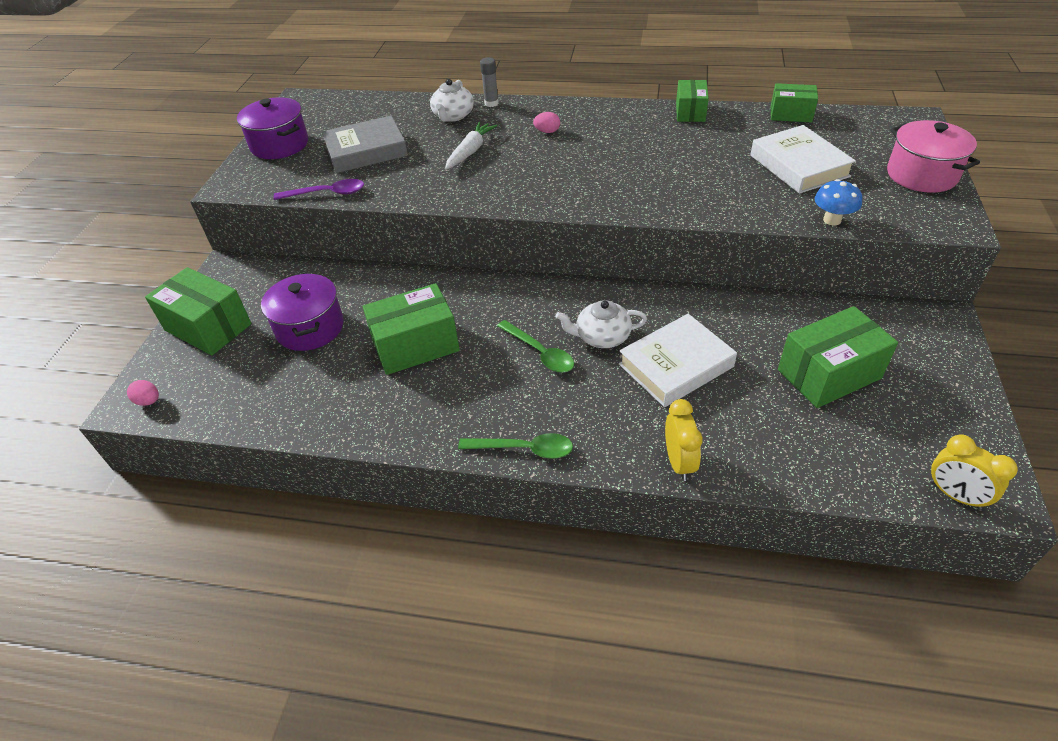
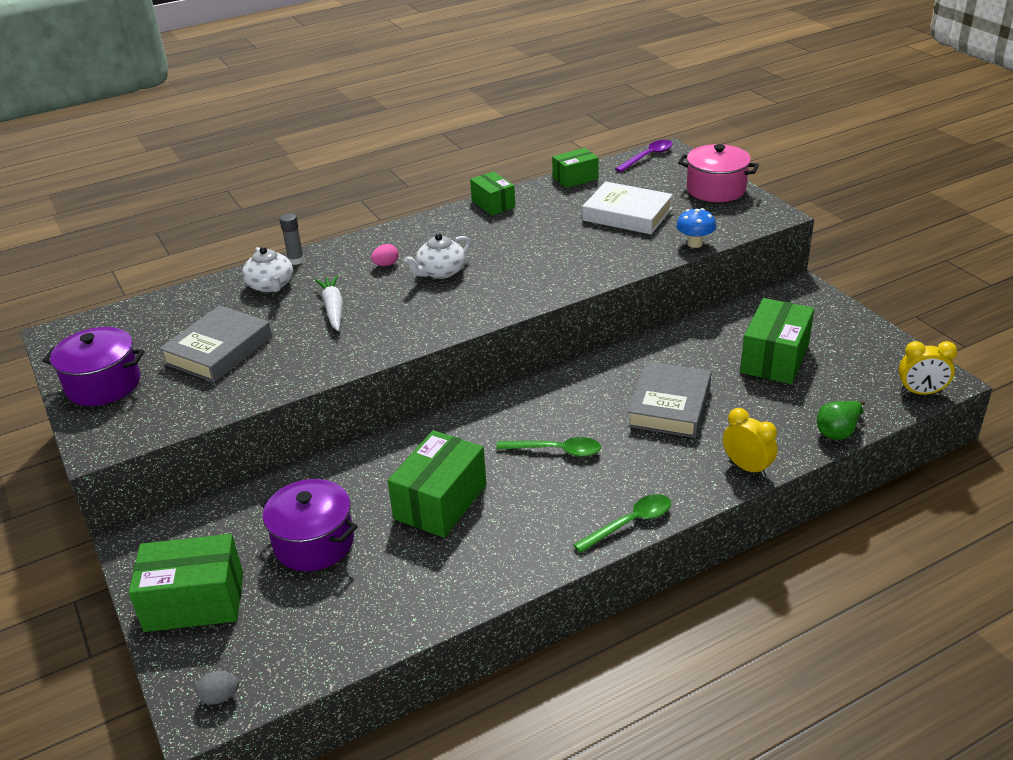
camera: 40 degrees left, 10 degrees down
pink egg [127,380,159,406] -> grey egg [196,671,239,705]
purple spoon [274,179,364,200] -> purple spoon moved to [615,140,673,172]
white teapot [555,300,647,348] -> white teapot moved to [404,234,470,279]
white book [619,314,737,407] -> grey book [627,361,711,438]
none -> green pear [817,401,865,440]

